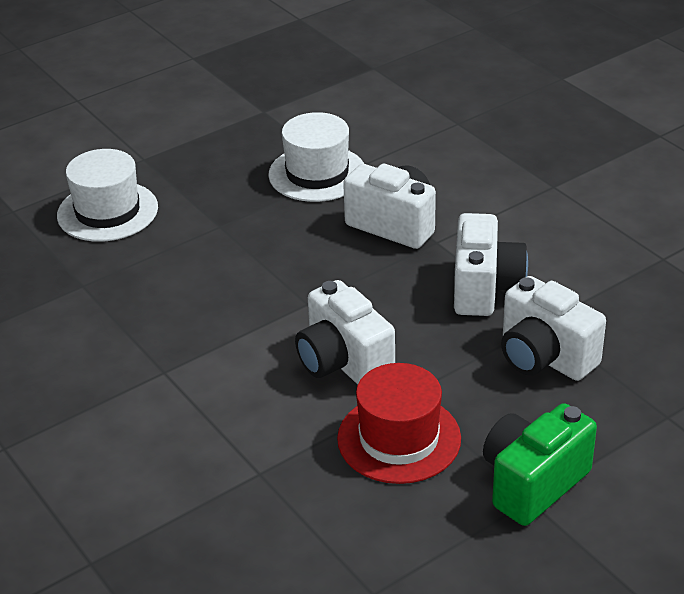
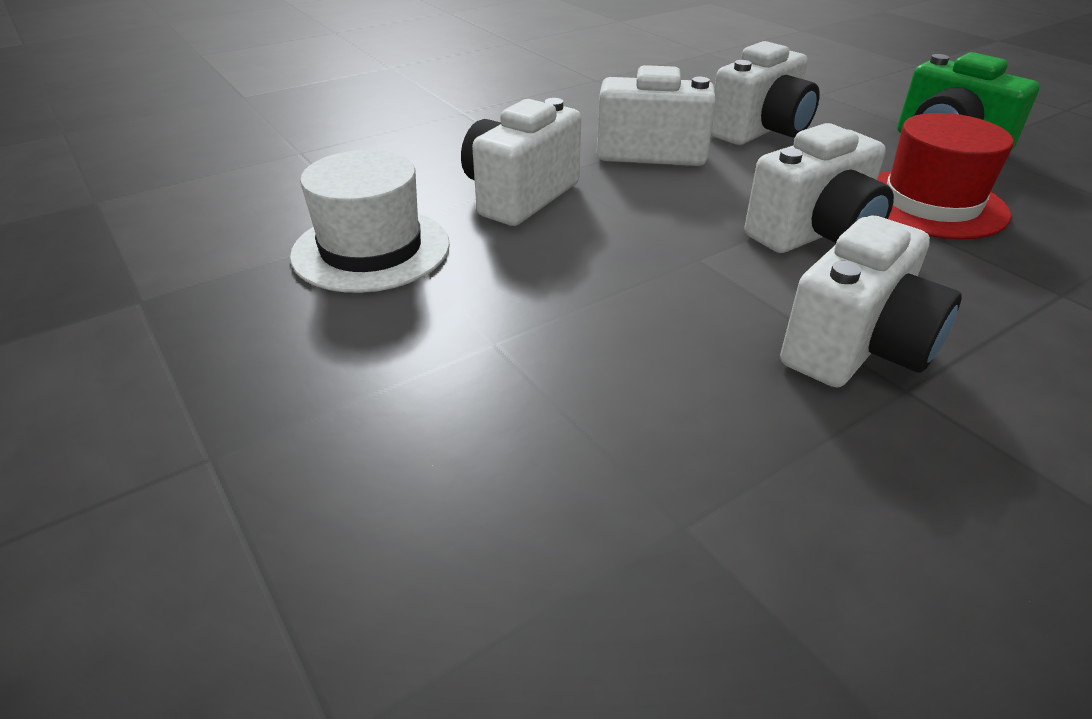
camera: 90 degrees left, 0 degrees up
white hat [57,149,158,242] -> none
none -> white camera [780,215,962,388]

